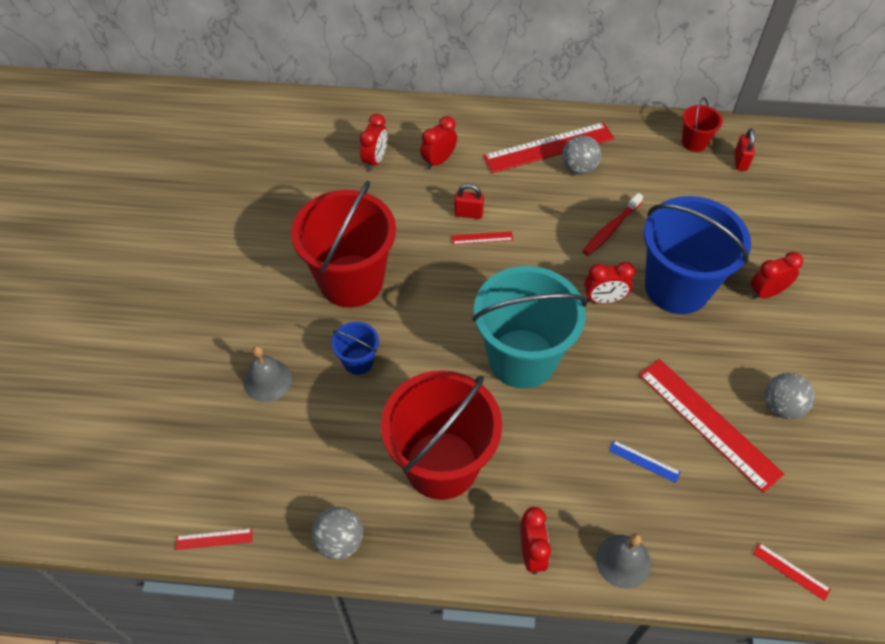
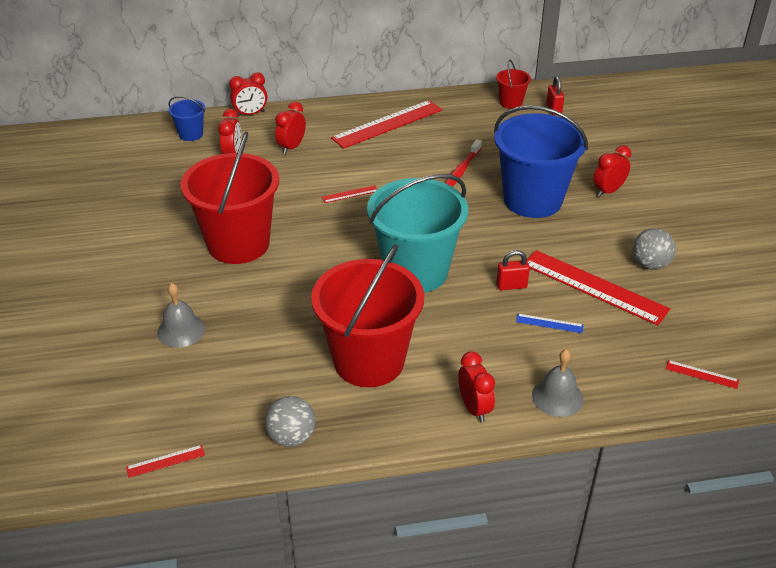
camera: 15 degrees left, 15 degrees down
blue bucket [332,322,379,375] -> blue bucket moved to [168,96,205,141]
red padlock [454,184,484,219] -> red padlock moved to [496,250,530,290]
grey ball [562,135,601,175] -> none
red clock [585,262,635,304] -> red clock moved to [229,73,267,117]

